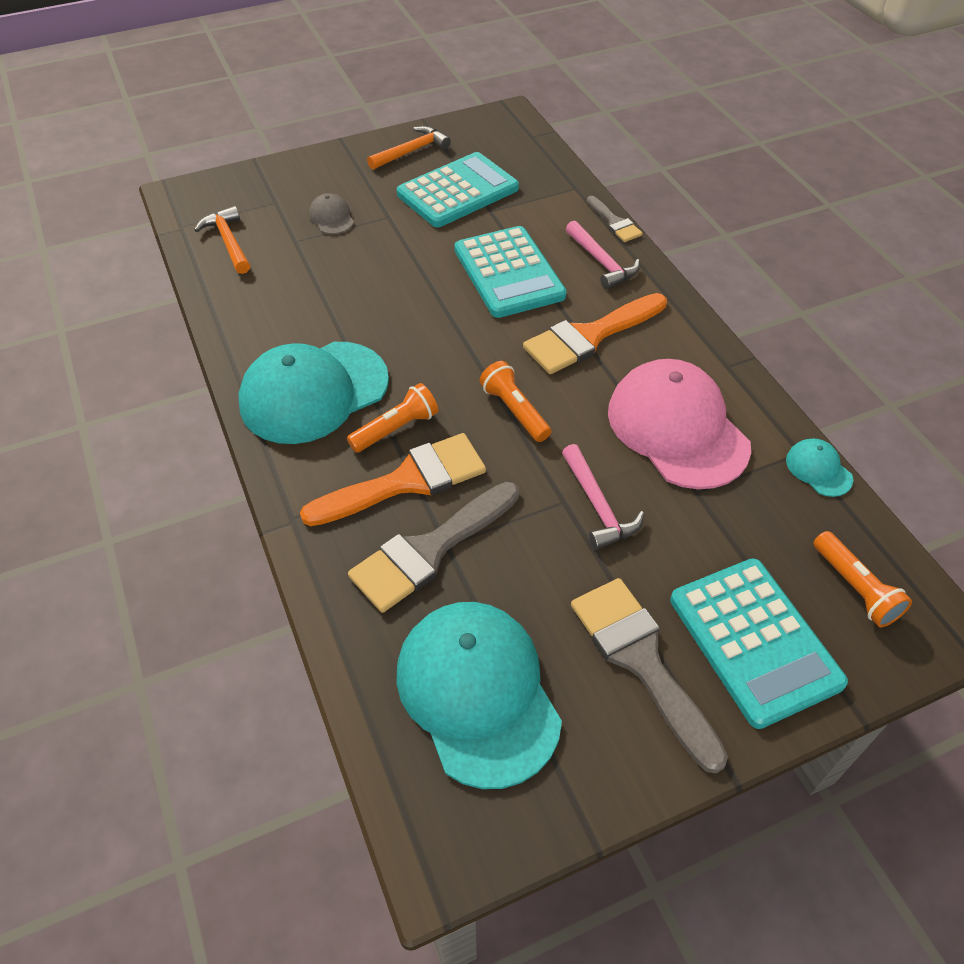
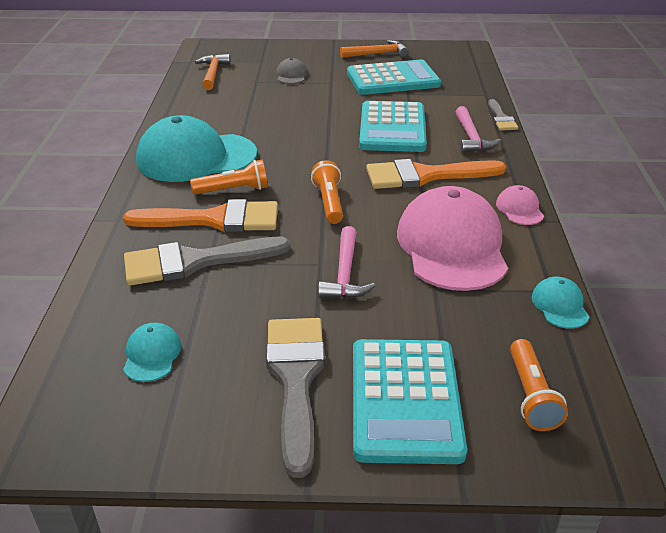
camera: 25 degrees right, 15 degrees down
turquoise cap [396,602,562,789] -> turquoise cap [123,323,182,382], size x0.43
none -> pink cap [496,185,544,225]

